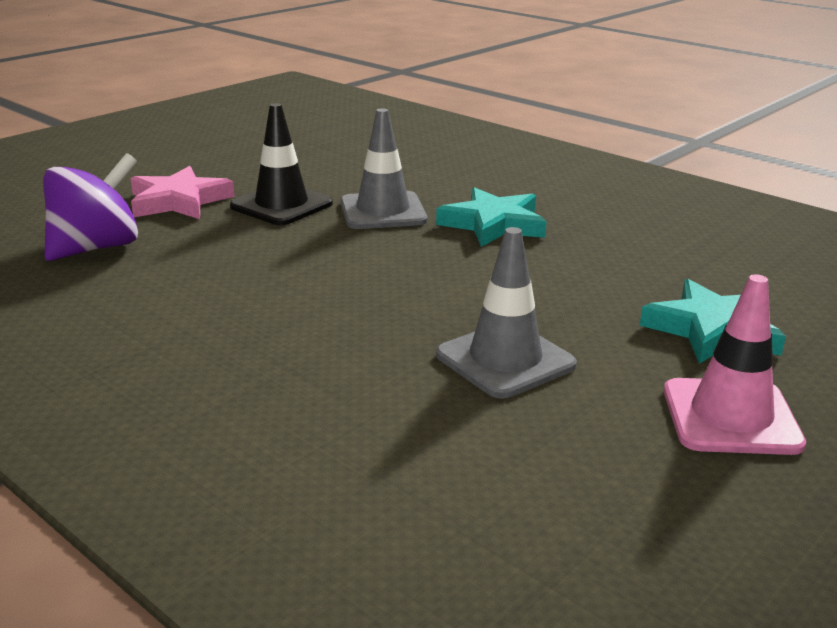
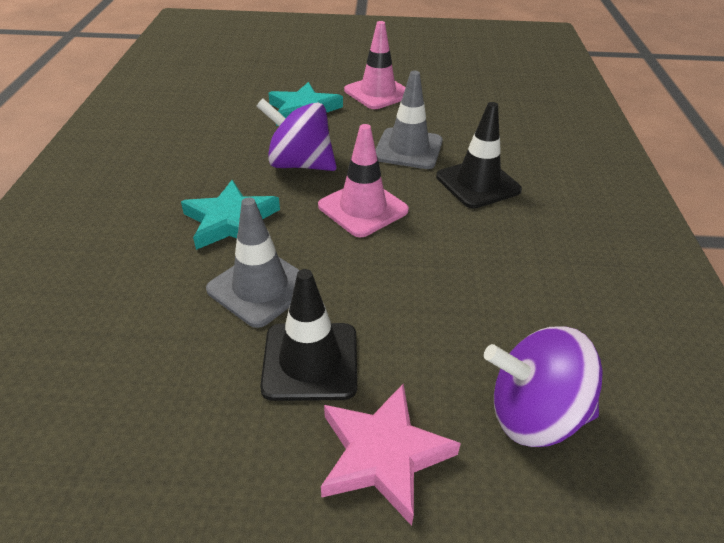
camera: 130 degrees left, 15 degrees up
none -> purple spinning top [257,98,337,171]
none -> pink traffic cone [318,124,409,237]
none -> black traffic cone [436,102,522,208]

